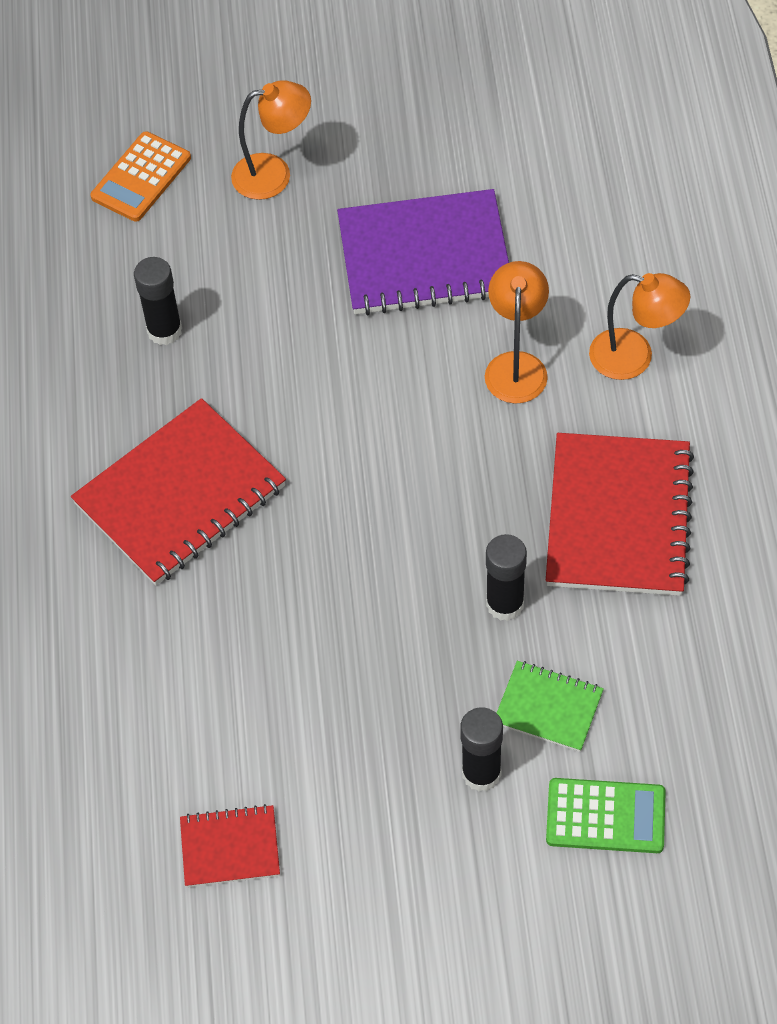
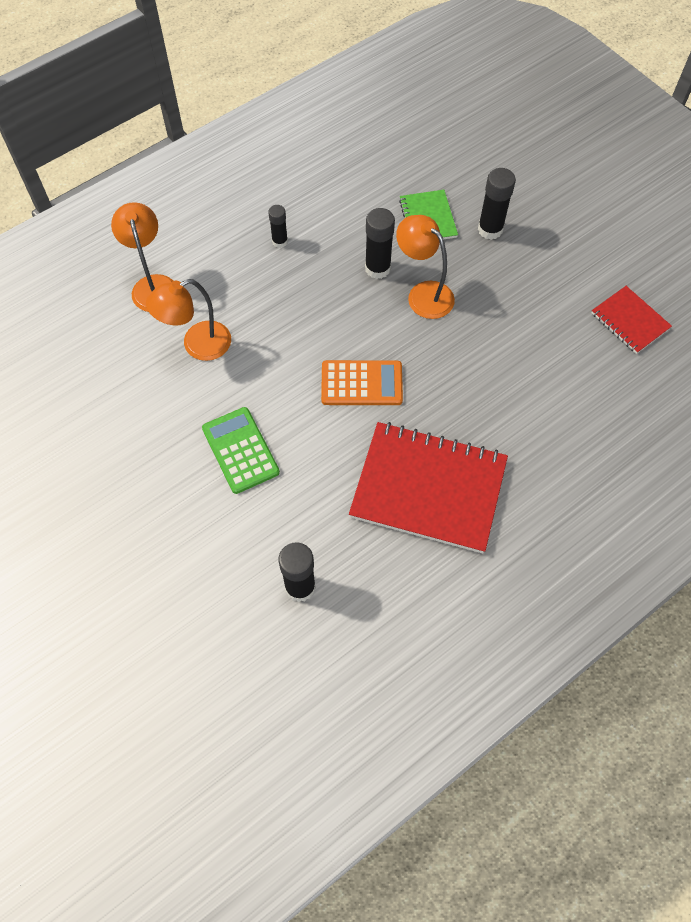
camera: 125 degrees left, 5 degrees up
orange calculator [90,131,191,222] -> orange calculator moved to [321,360,403,405]
orange lamp [231,80,311,200] -> orange lamp moved to [396,215,455,319]
purple notebook [337,189,509,315] -> none
red notebook [546,433,694,596] -> black glue stick [268,205,288,248]
green calculator [546,778,666,853] -> green calculator moved to [202,407,280,494]

